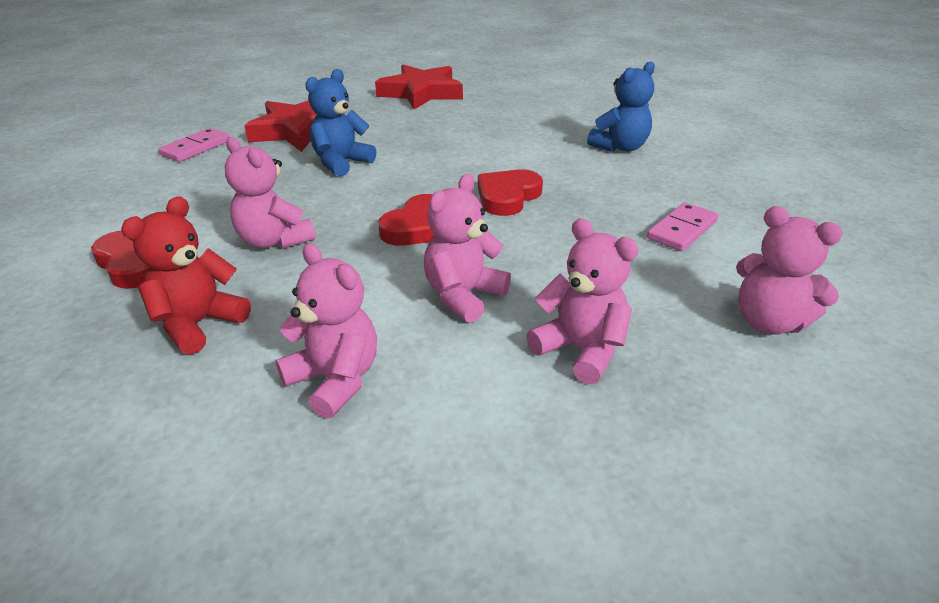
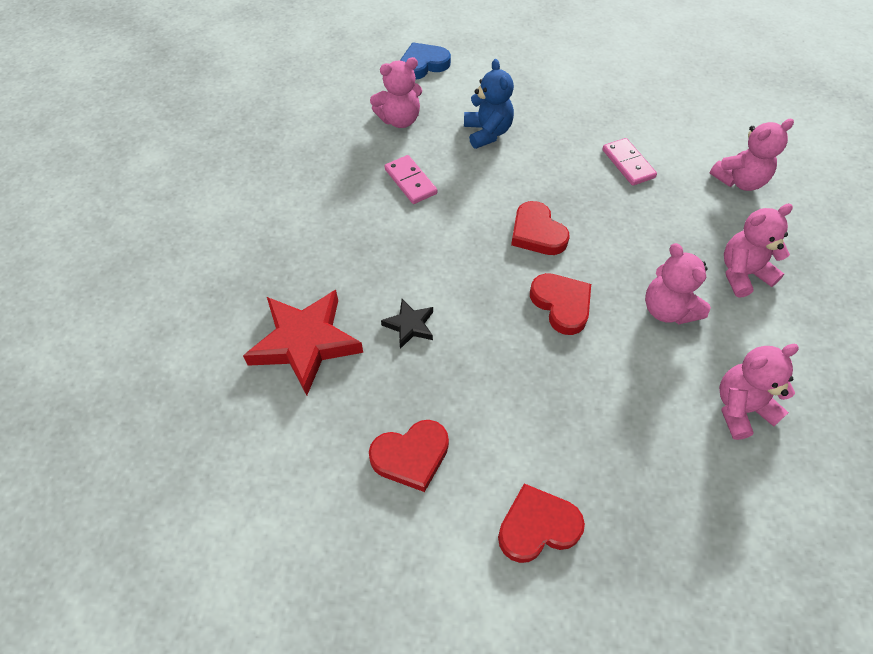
camera: 65 degrees left, 20 degrees up
red teddy bear [121,196,251,354] -> none
pink domino [158,128,230,162] -> pink domino moved to [385,155,437,204]
pink teddy bear [225,137,316,249] -> pink teddy bear moved to [370,57,422,128]
blue teddy bear [305,69,376,177] -> black star [381,299,433,349]
red star [375,65,463,109] -> none
none -> red heart [369,420,449,492]
none -> blue heart [400,42,451,80]

